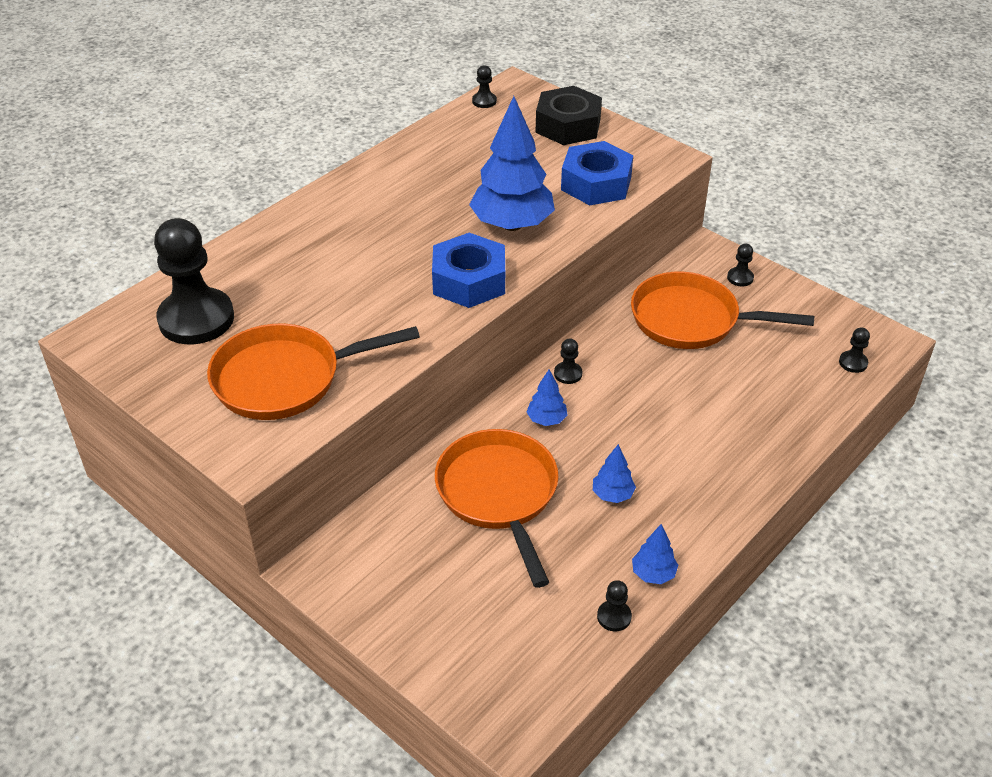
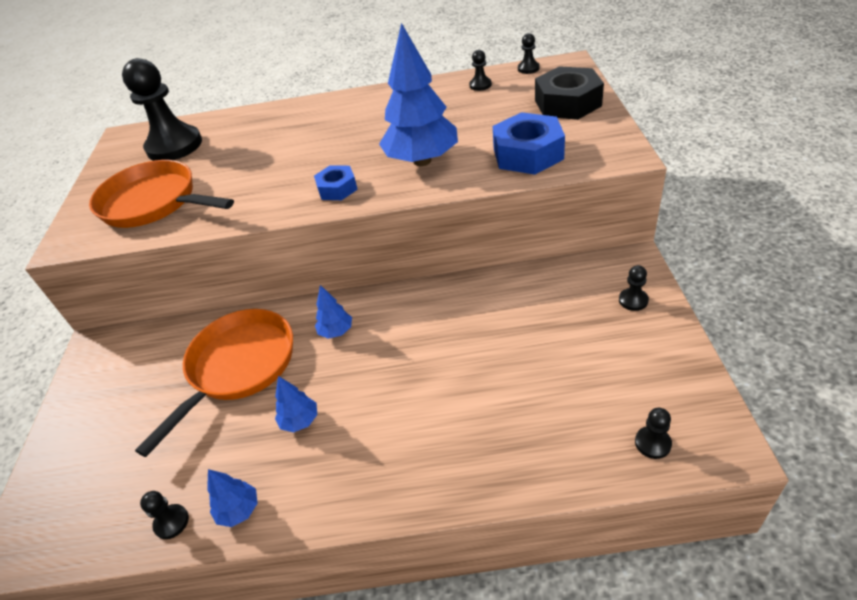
camera: 50 degrees right, 0 degrees up
blue nut [432,233,505,308] -> blue nut [314,165,358,200], size x0.58
black pawn [554,338,582,384] -> black pawn moved to [469,50,492,91]
orange pan [631,272,814,349] -> none

